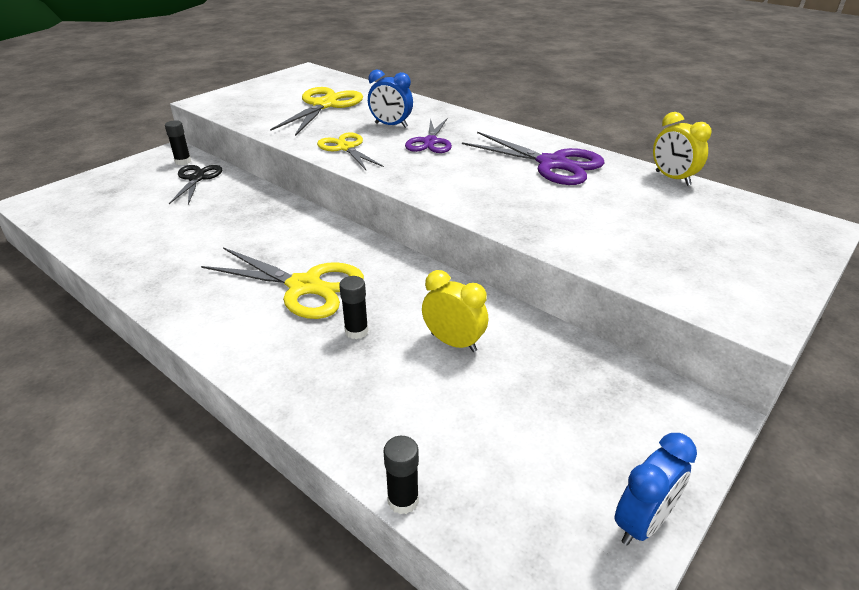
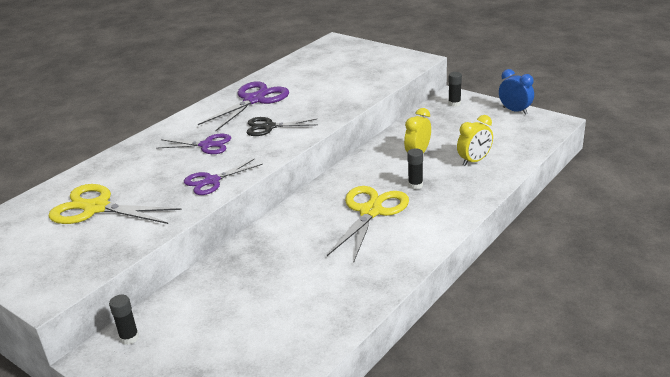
camera: 90 degrees left, 5 degrees down
black scissors [169,165,222,205] -> black scissors moved to [247,117,317,136]
yellow scissors [317,132,384,170] -> purple scissors [184,158,263,195]
blue clock [368,70,413,128] -> none
black glue stick [384,436,419,514] -> black glue stick moved to [448,72,462,107]
yellow clock [653,112,712,186] -> yellow clock moved to [457,115,493,166]

